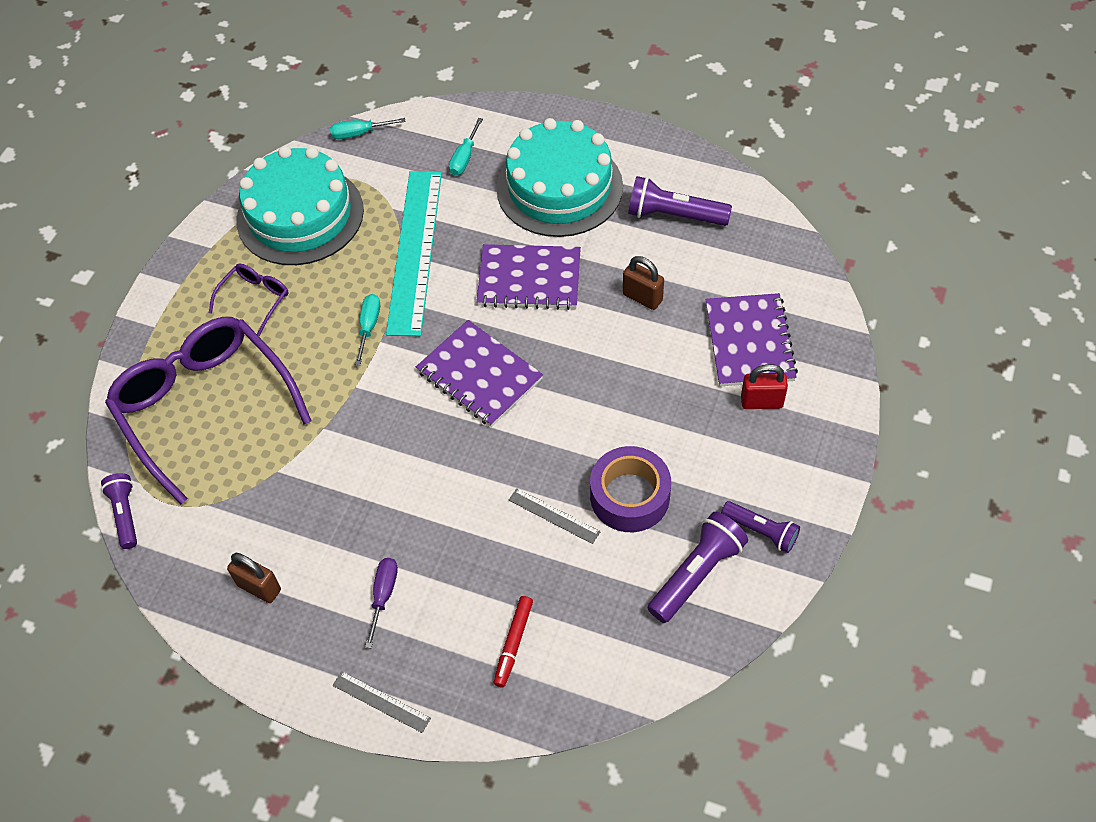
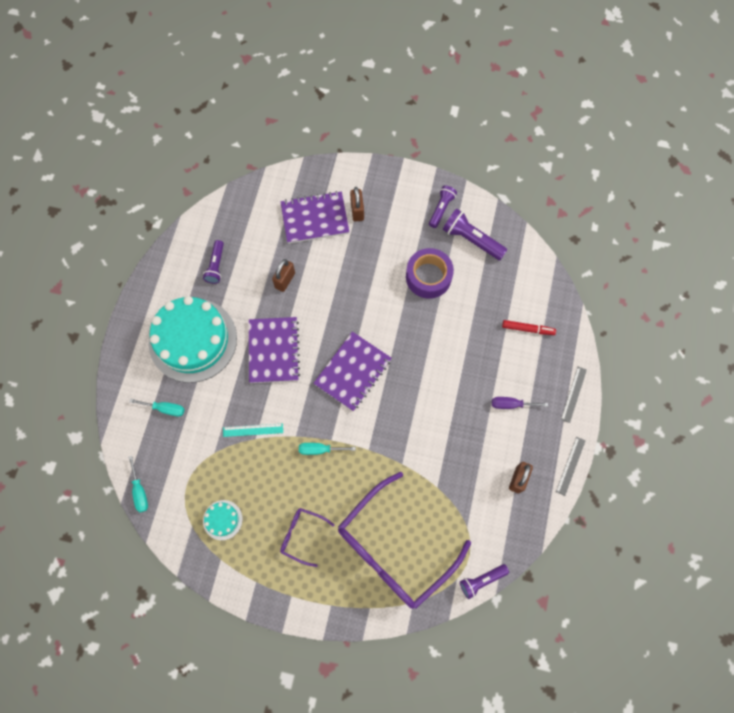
camera: 100 degrees left, 15 degrees up
turquoise cake [236,146,364,265] -> turquoise cake [203,500,243,540], size x0.42
turquoise ruler [386,171,442,336] -> turquoise ruler [223,424,283,437], size x0.41
grey ruler [509,488,601,544] -> grey ruler moved to [556,437,585,496]
purple flashlight [628,176,732,226] -> purple flashlight [203,240,224,284], size x0.66
red padlock [741,364,788,409] -> brown padlock [350,187,364,222]

